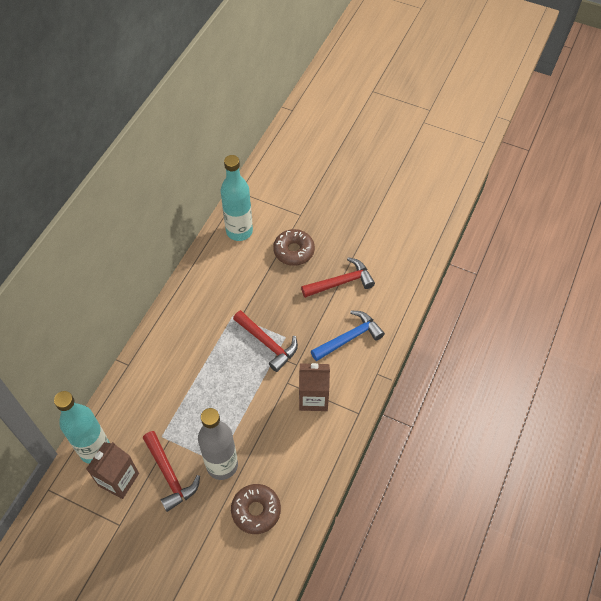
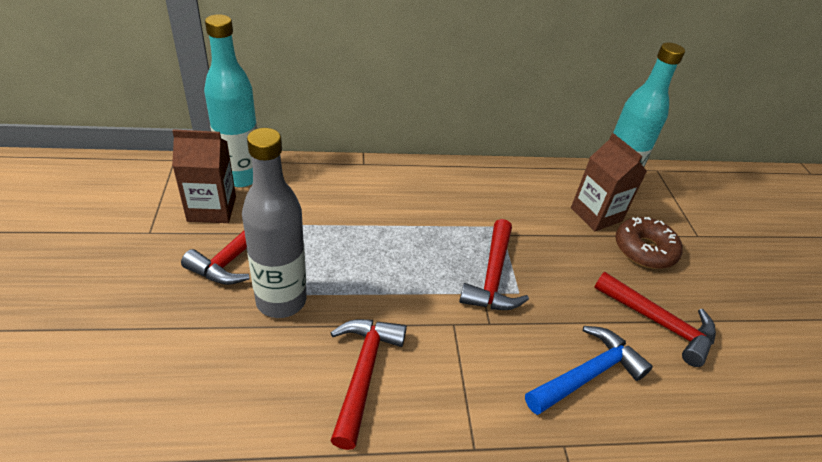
camera: 55 degrees right, 15 degrees down
brown donut [231,484,281,534] -> none
brown carton [299,363,330,411] -> brown carton moved to [571,133,647,231]
blue hammer [311,311,385,361] -> blue hammer turned 60 degrees counterclockwise [525,326,653,415]
none -> red hammer [330,319,407,450]

